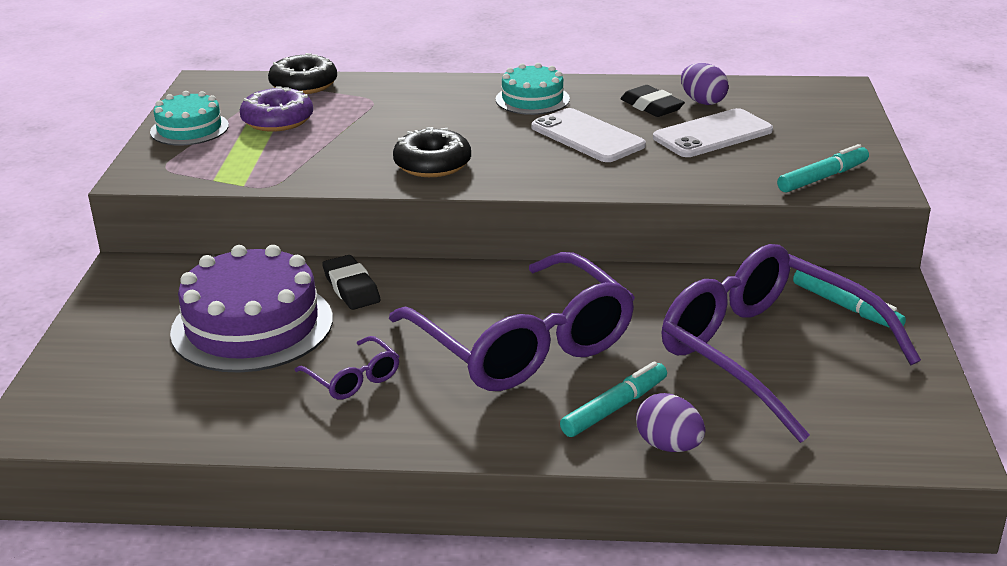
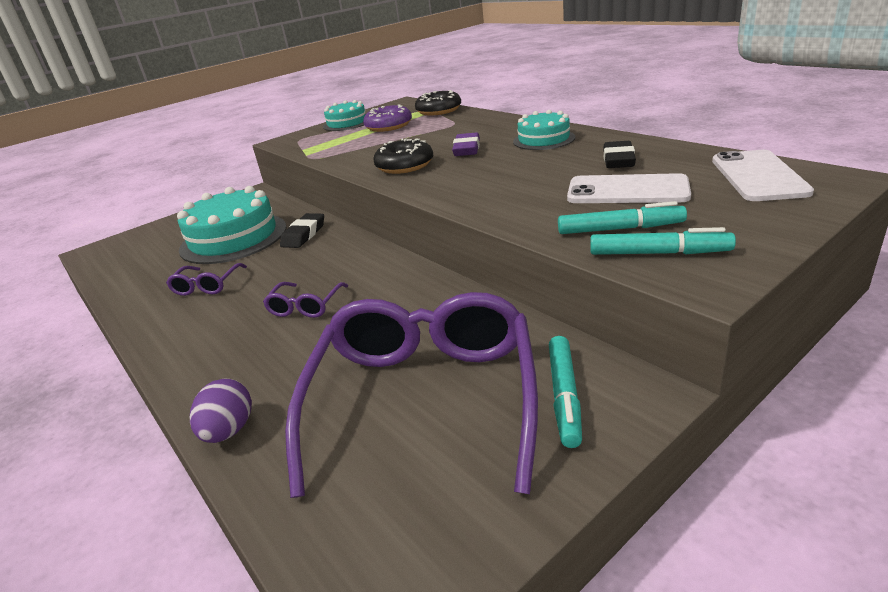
camera: 50 degrees right, 0 degrees up
purple cake [170,245,333,373] -> turquoise cake [177,186,287,264]
purple glasses [389,252,635,391] -> purple glasses [263,282,348,318], size x0.41
white phone [532,108,646,162] -> white phone moved to [712,150,814,201]
turquoise marker [560,361,667,437] -> turquoise marker moved to [558,201,687,234]
purple egg [681,63,729,105] -> none
none -> purple eraser [452,132,480,156]

